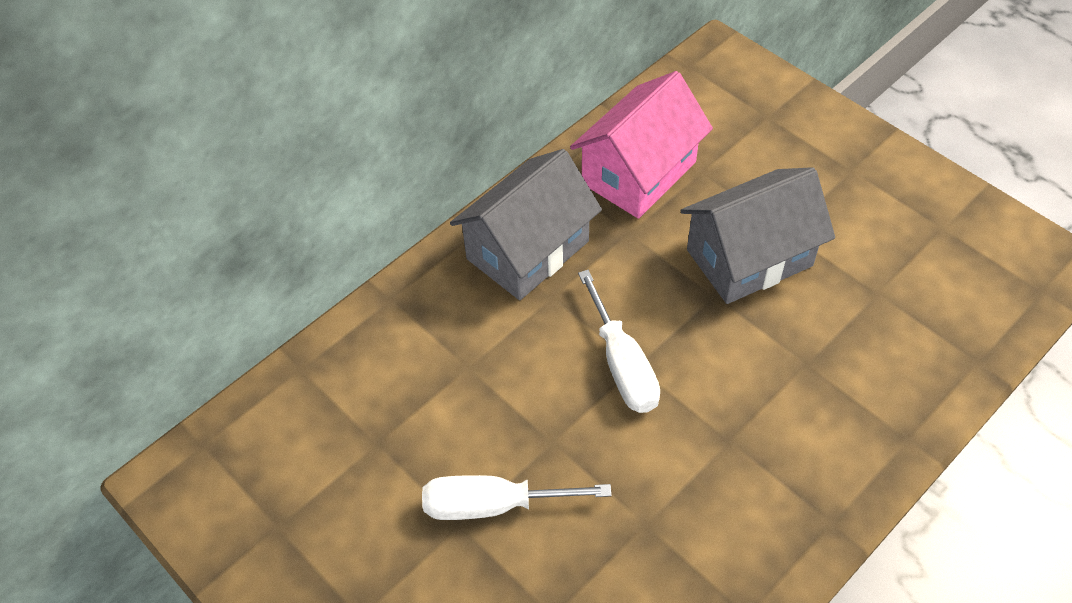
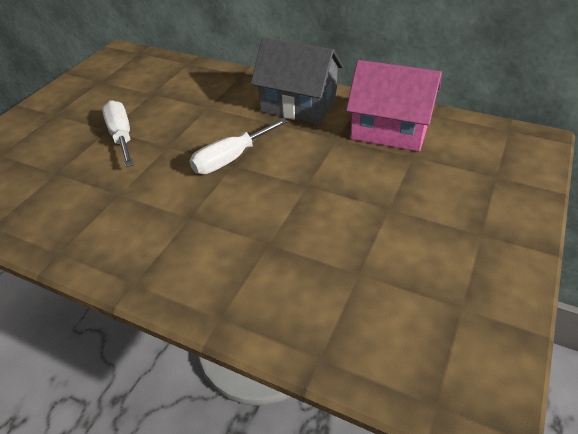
camera: 70 degrees right, 10 degrees down
grey house [680,167,835,304] -> none

